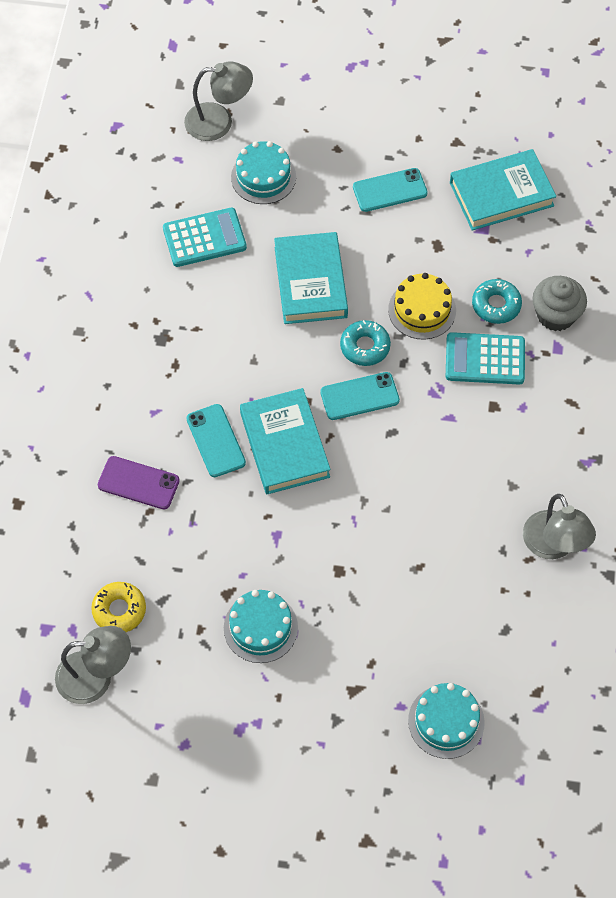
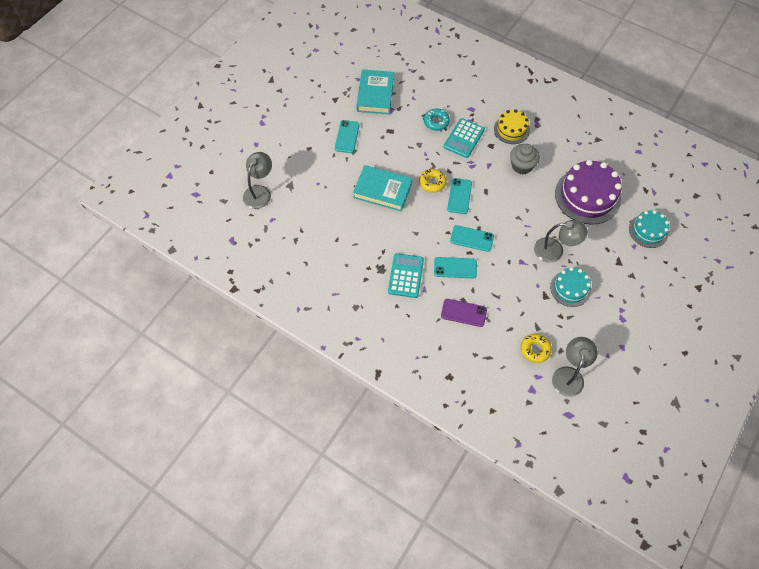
camera: 65 degrees left, 0 degrees up
purple phone [98,456,180,509] -> purple phone turned 60 degrees clockwise [441,299,487,327]
turquoise calculator [163,208,247,267] -> turquoise calculator moved to [388,253,424,298]
turquoise cake [231,141,296,204] -> none
turquoise book [240,388,330,494] -> turquoise phone [450,225,494,252]
turquoise donut [340,320,391,366] -> yellow donut [419,169,447,193]
yellow cake [388,273,456,340] -> yellow cake moved to [494,109,530,144]
grey lamp [523,494,596,559] -> grey lamp moved to [534,220,588,263]
grey cupcake [532,276,587,331] -> grey cupcake moved to [510,144,540,174]
none -> purple cake [555,160,622,224]

